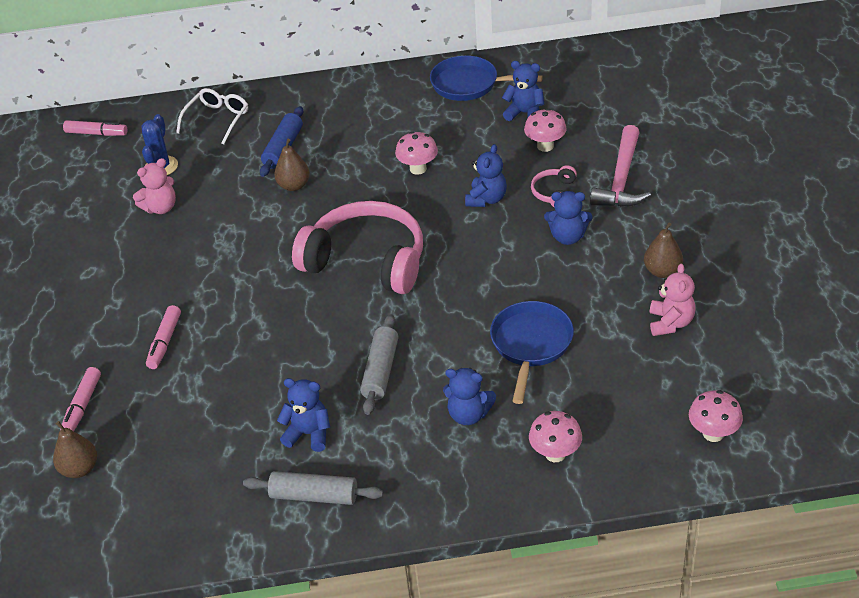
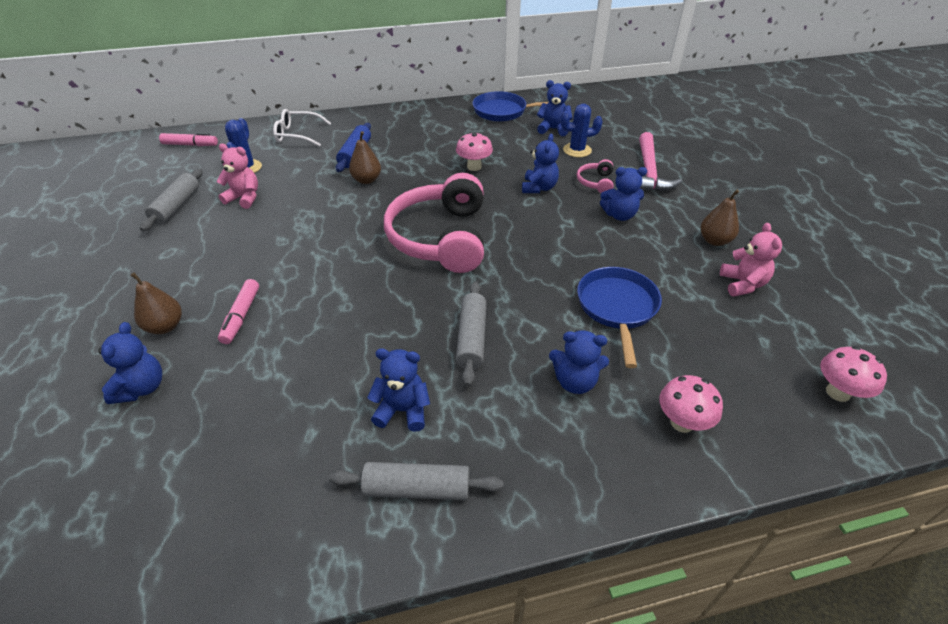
camera: 10 degrees left, 0 degrees up
brown pear [53,421,97,478] -> brown pear moved to [131,273,182,334]
pink marker [60,367,101,431] -> blue teddy bear [98,322,162,404]
pink teddy bear [133,158,176,214] -> pink teddy bear turned 120 degrees counterclockwise [216,144,258,209]
white glasses [176,88,248,144] -> white glasses turned 105 degrees counterclockwise [273,109,331,147]
pink headphones [292,201,423,294] -> pink headphones turned 105 degrees counterclockwise [384,173,484,273]
pink mushroom [524,108,567,152] -> blue cactus [560,104,603,157]
none -> grey rolling pin [140,169,202,231]

